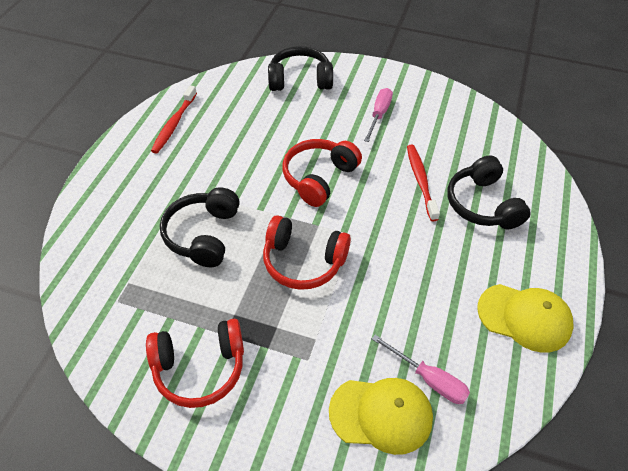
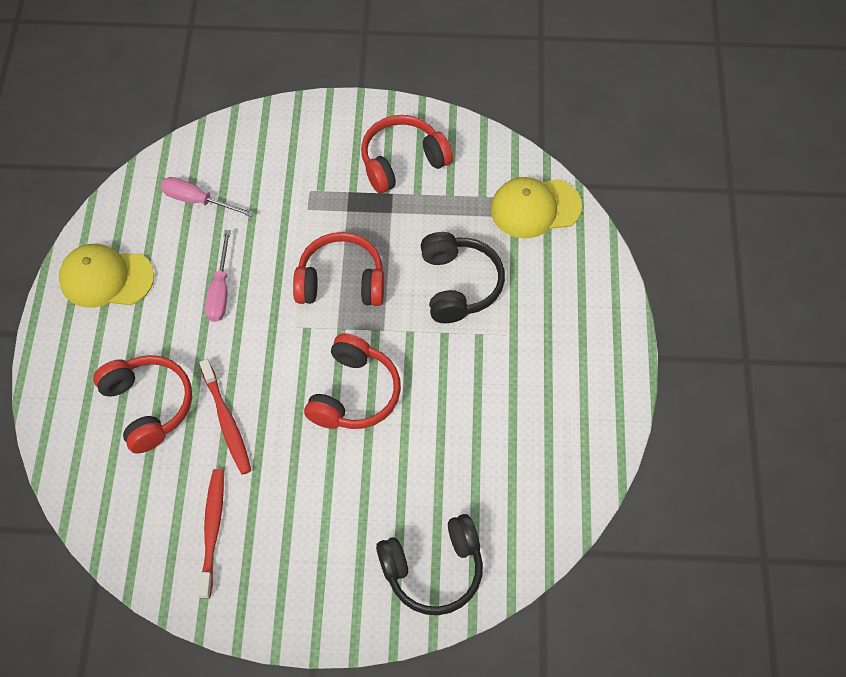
camera: 165 degrees right, 10 degrees up
red toothbrush [151,85,197,153] -> red toothbrush moved to [198,469,224,599]
yellow cap [329,378,433,455] -> yellow cap moved to [491,177,582,238]
pink screwdriver [364,88,393,142] -> pink screwdriver moved to [205,230,231,322]
black headphones [447,155,531,229] -> red headphones [93,355,192,453]

